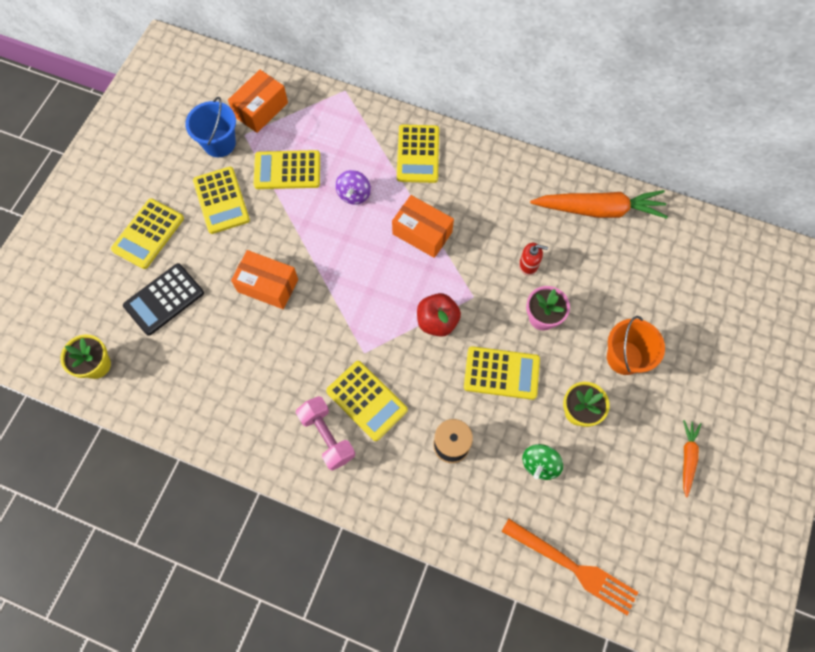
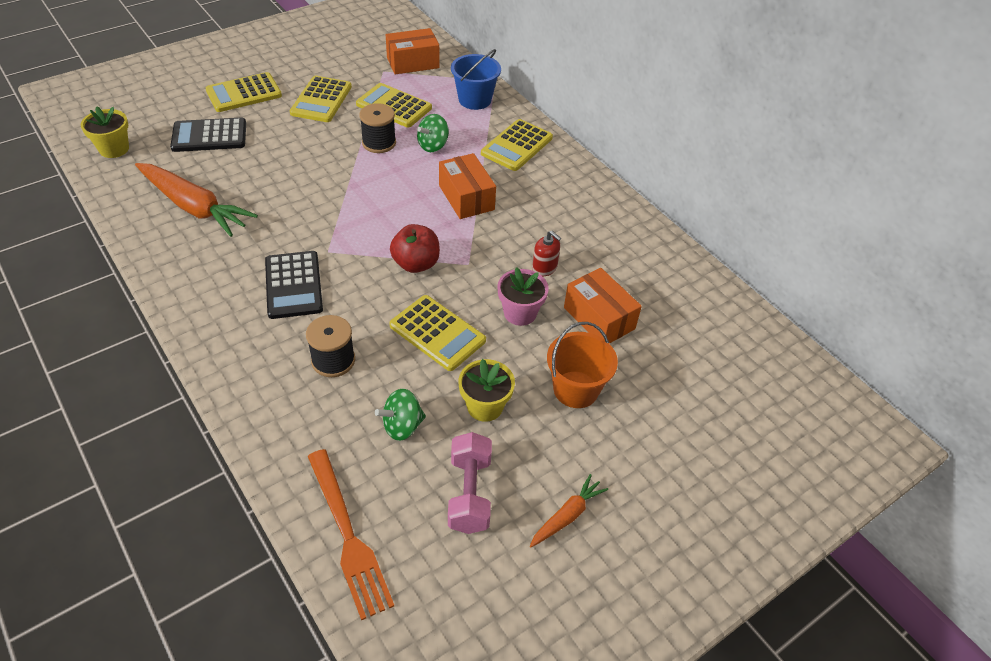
camera: 30 degrees right, 20 degrees down
blue bucket [185,97,236,157] -> blue bucket moved to [451,49,501,110]
orange box [231,250,298,309] -> orange box moved to [564,268,642,344]
pink dumbbell [296,396,355,471] -> pink dumbbell moved to [448,432,492,534]
yellow calculator [326,361,408,441] -> black calculator [265,251,323,319]
purple spinning top [335,170,371,205] -> green spinning top [417,114,449,152]
orange carrot [530,190,668,219] -> orange carrot moved to [135,163,258,237]
none -> black spool [359,103,396,153]

